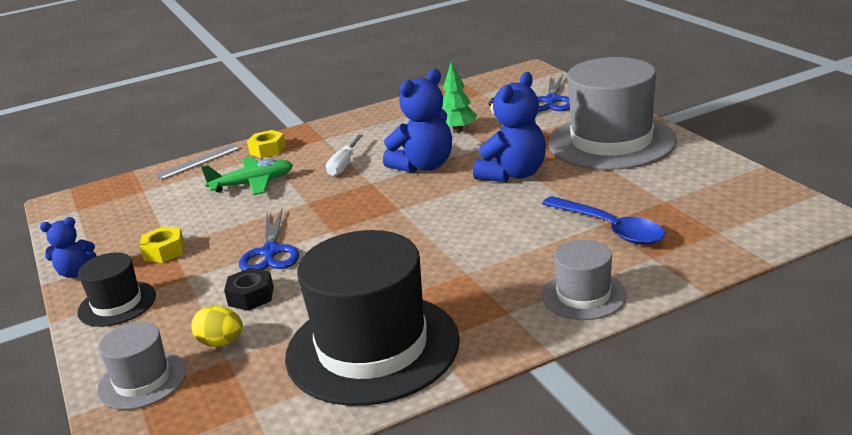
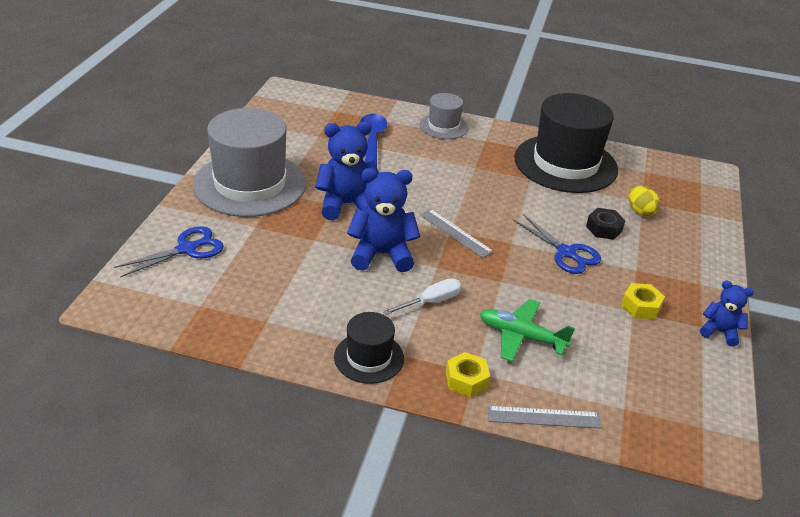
camera: 145 degrees left, 10 degrees up
black hat [77,252,156,327] -> black hat moved to [334,312,404,384]
grey hat [97,322,187,410] -> none
blue scissors [239,209,299,271] -> blue scissors turned 105 degrees clockwise [513,214,601,274]
green tree [443,61,477,133] -> none
none -> grey ruler [420,209,494,258]

